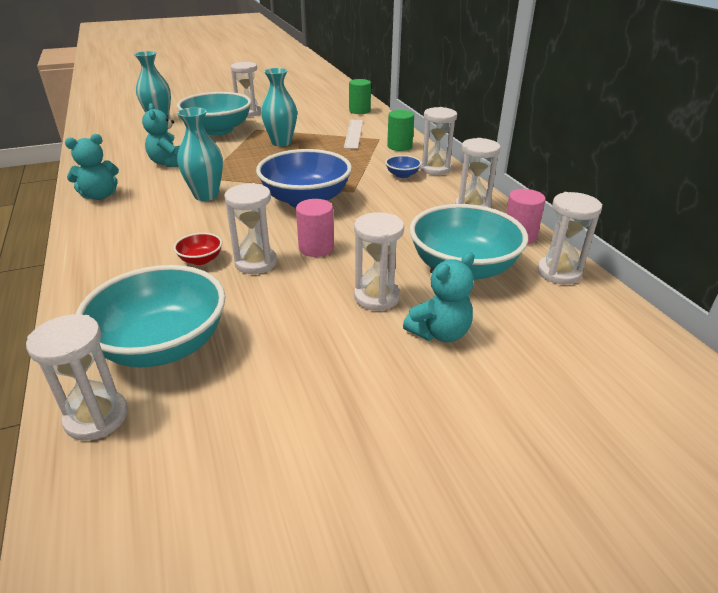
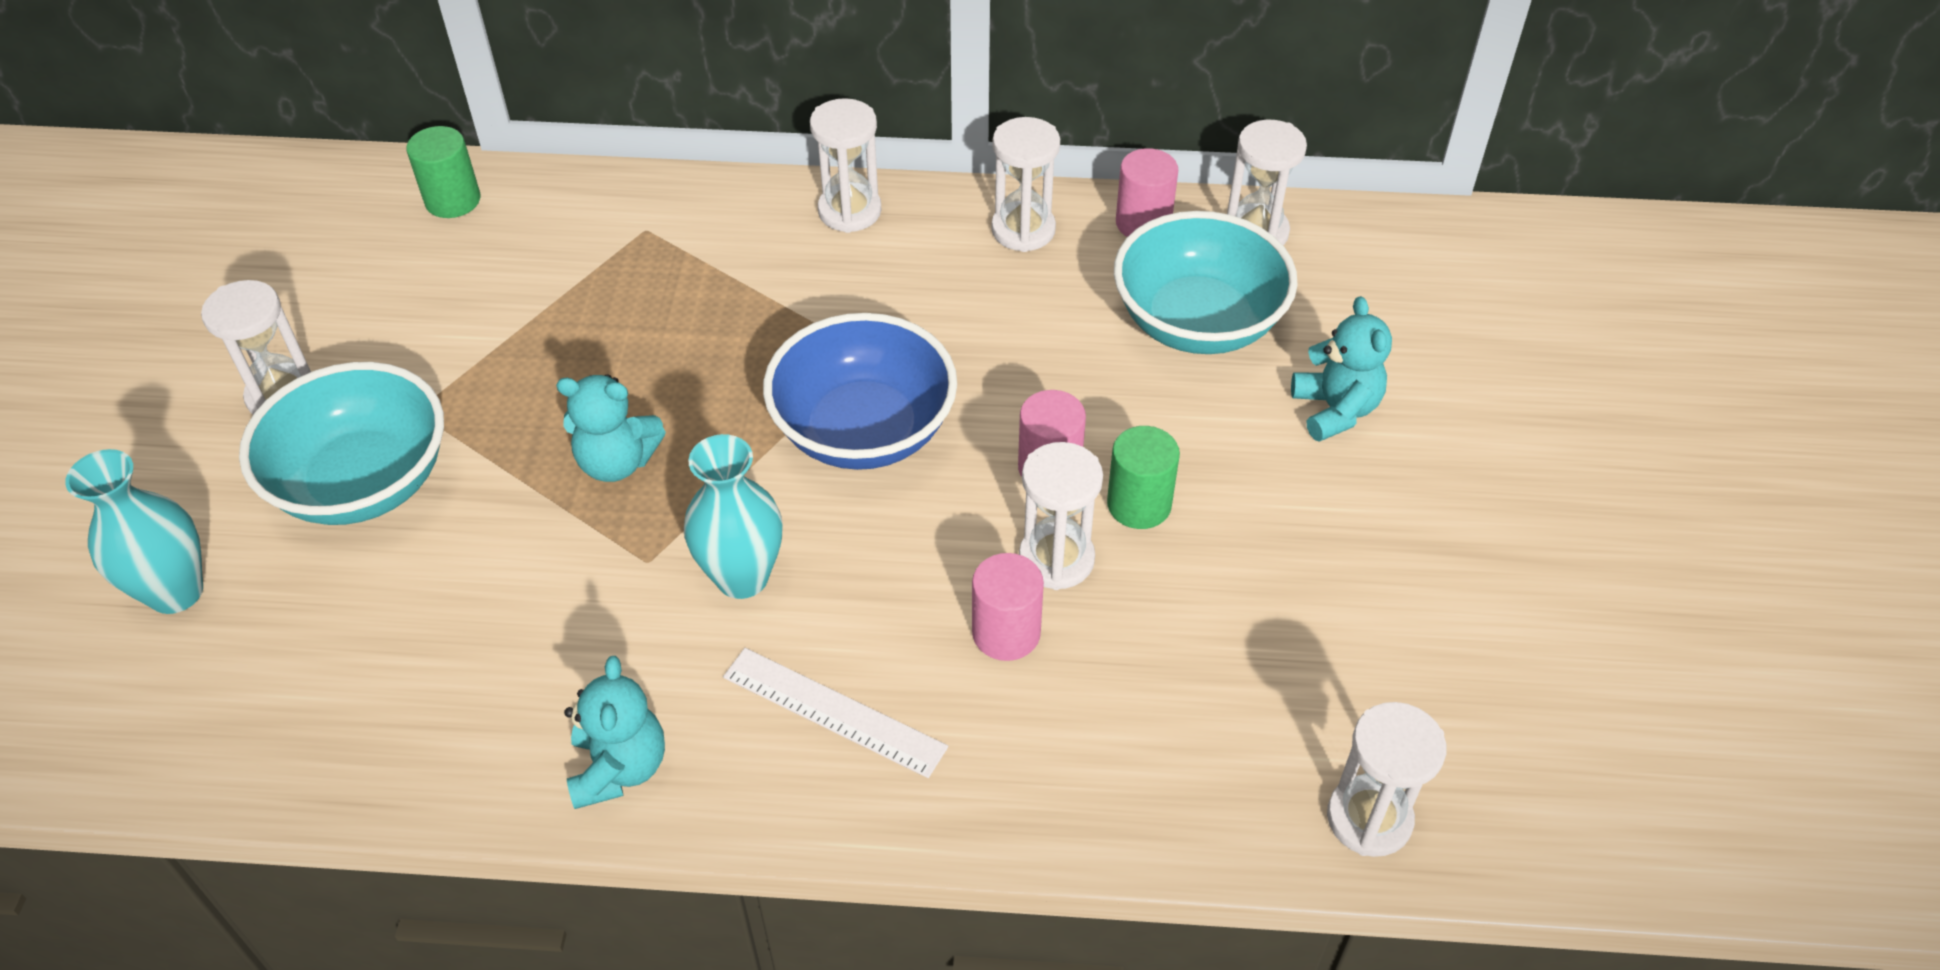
camera: 65 degrees left, 15 degrees up
turquoise bowl [76,265,226,368] -> none
turquoise teddy bear [142,103,180,167] -> turquoise teddy bear moved to [556,374,666,482]
red bowl [174,233,222,265] -> pink cylinder [972,553,1044,661]
turquoise vase [261,68,297,146] -> none
white ruler [344,120,363,149] -> white ruler moved to [723,648,948,778]
white hourglass [354,212,404,311] -> none
blue bowl [385,155,422,178] -> none
green cylinder [387,110,414,151] -> green cylinder moved to [1107,426,1180,529]

